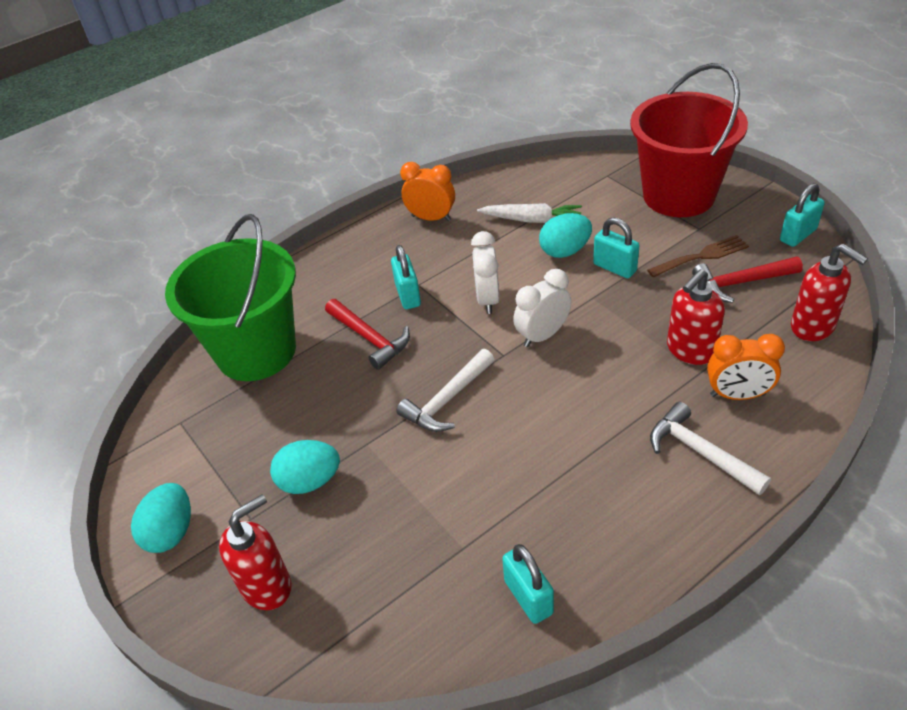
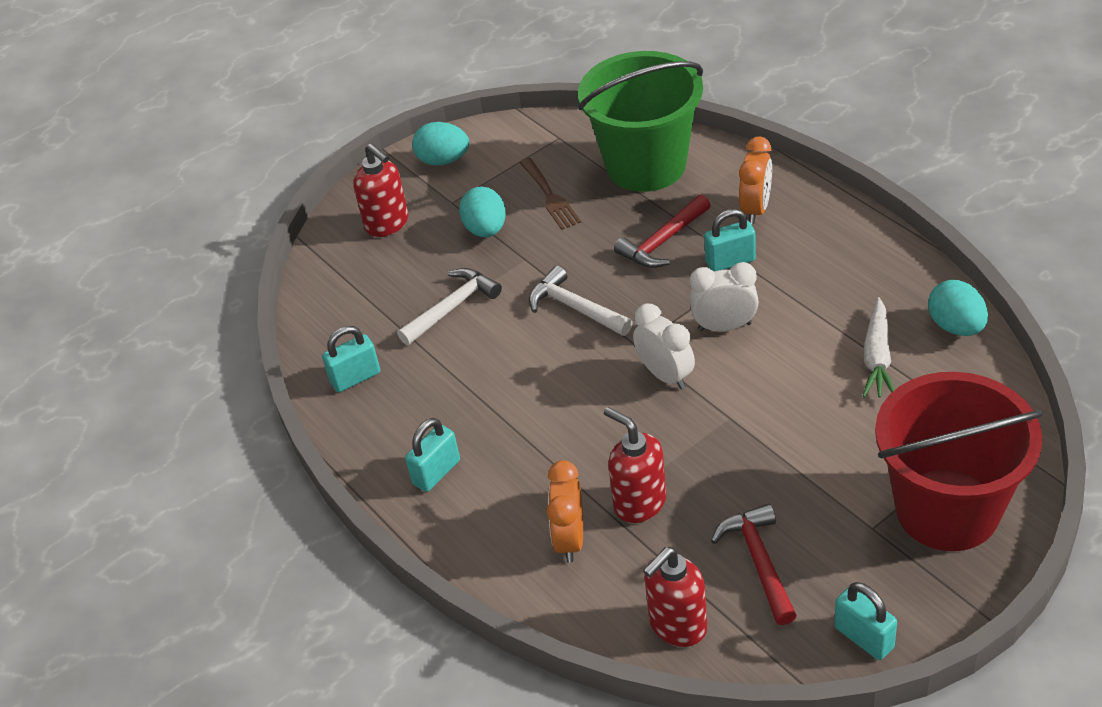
camera: 90 degrees right, 0 degrees up
orange clock [400,162,455,221] -> orange clock moved to [739,136,772,224]
turquoise egg [539,213,592,258] -> turquoise egg moved to [928,280,988,336]
turquoise padlock [593,217,640,278] -> turquoise padlock moved to [405,418,460,492]
brown fork [647,235,749,277] -> brown fork moved to [519,158,581,230]
white hammer [650,402,771,495] -> white hammer moved to [397,268,502,345]

